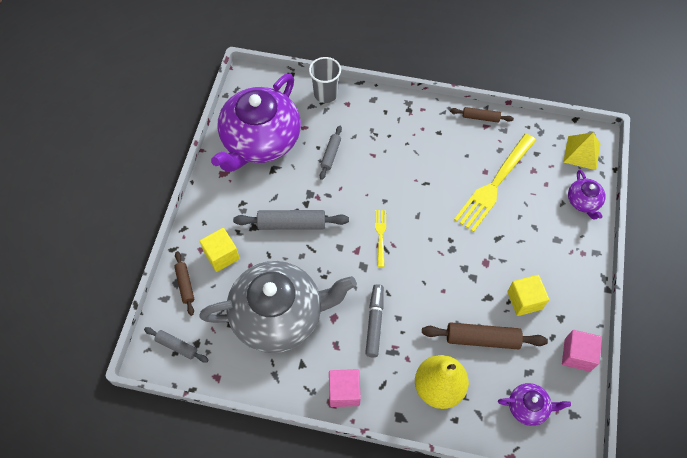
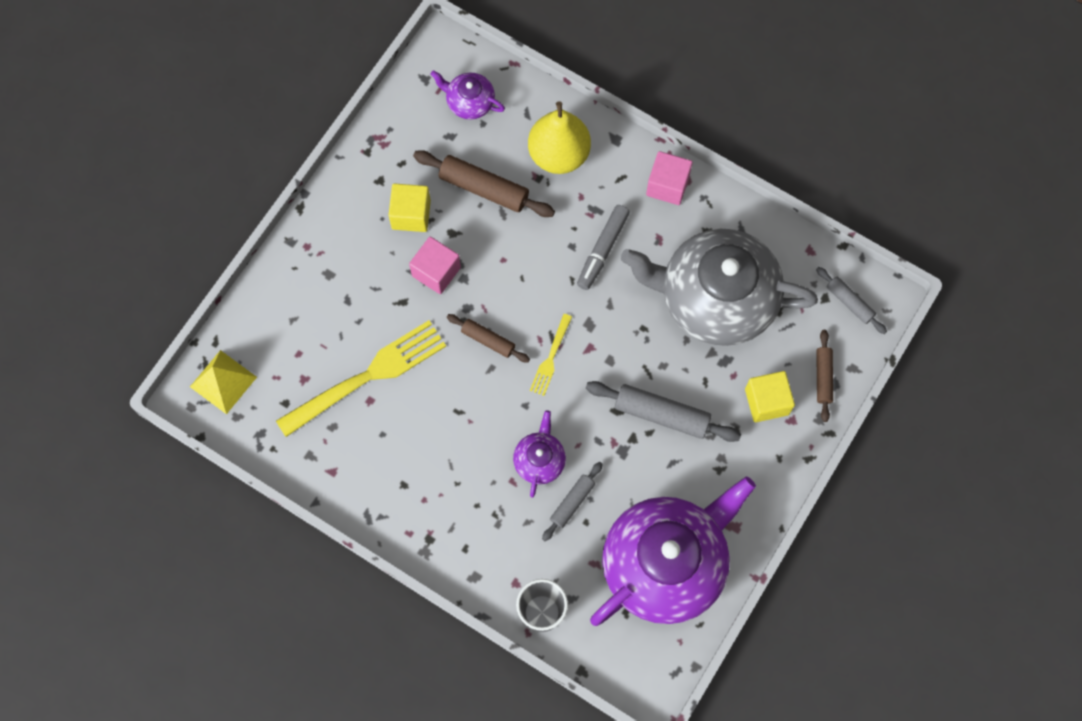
camera: 160 degrees left, 10 degrees up
brown rolling pin [450,107,514,123] -> brown rolling pin moved to [447,314,530,362]
pink cube [562,330,602,372] -> pink cube moved to [409,236,461,294]
purple teapot [568,170,606,219] -> purple teapot moved to [513,410,566,498]

